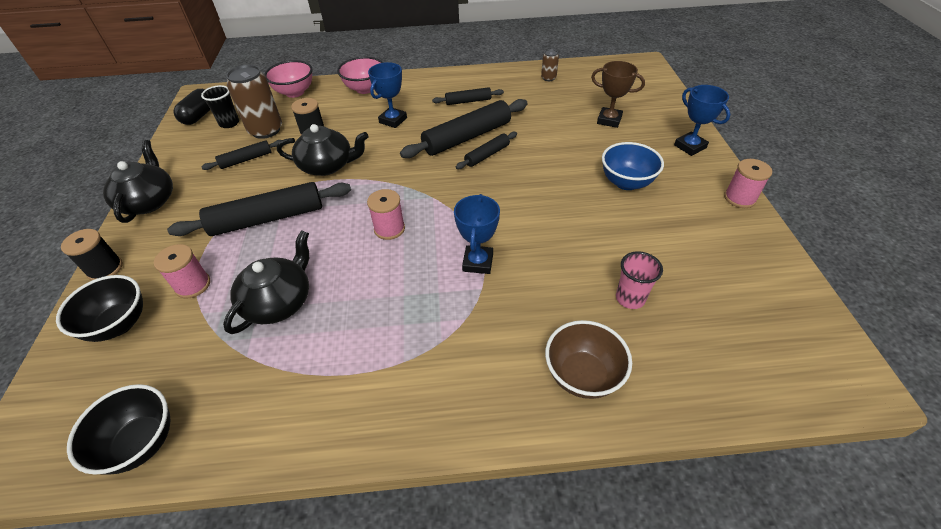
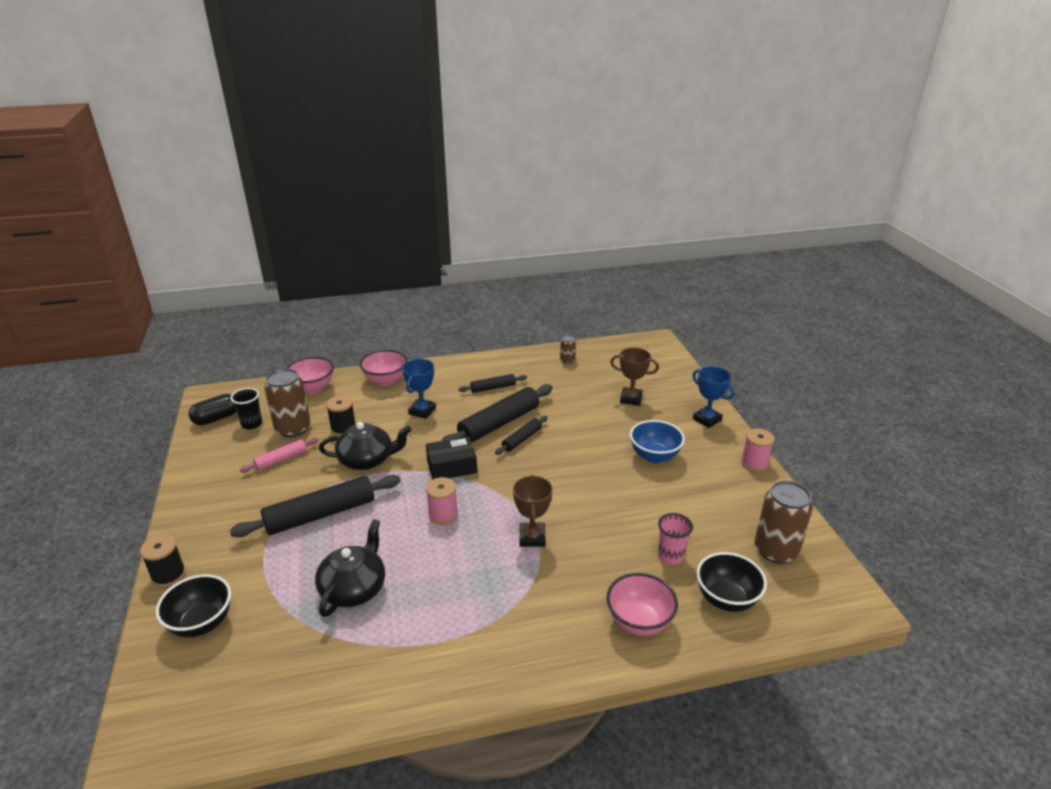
camera: 10 degrees left, 15 degrees down
black bowl [67,384,170,475] -> black bowl moved to [697,552,767,612]
black teapot [103,140,173,223] -> none
pink spool [154,244,210,299] -> none
black capsule [174,89,210,125] -> black capsule turned 45 degrees clockwise [189,394,237,425]
black rolling pin [202,140,282,170] -> pink rolling pin [240,438,318,473]
blue trophy [454,194,500,274] -> brown trophy [513,475,553,547]
brown bowl [545,320,632,399] -> pink bowl [607,573,678,636]
none -> black box [426,437,477,480]
none -> brown can [755,481,813,564]

